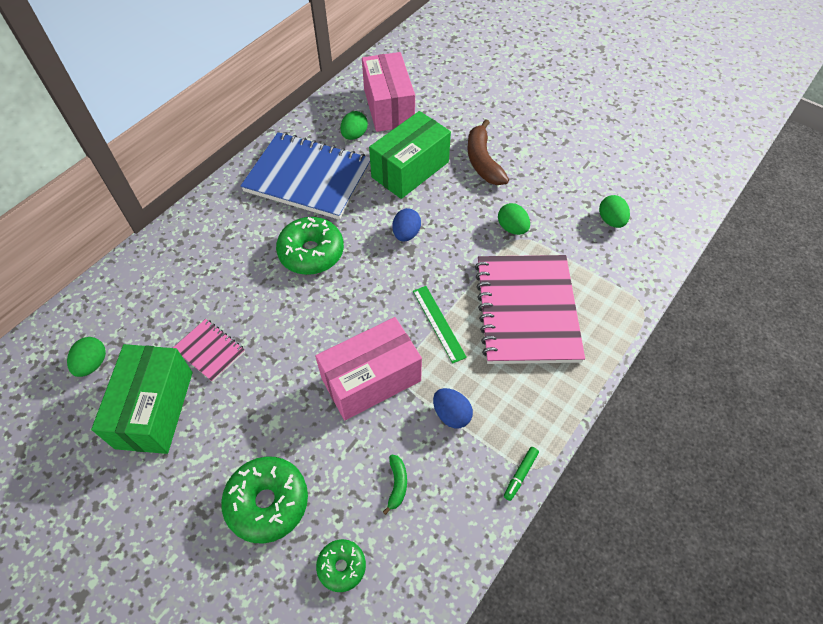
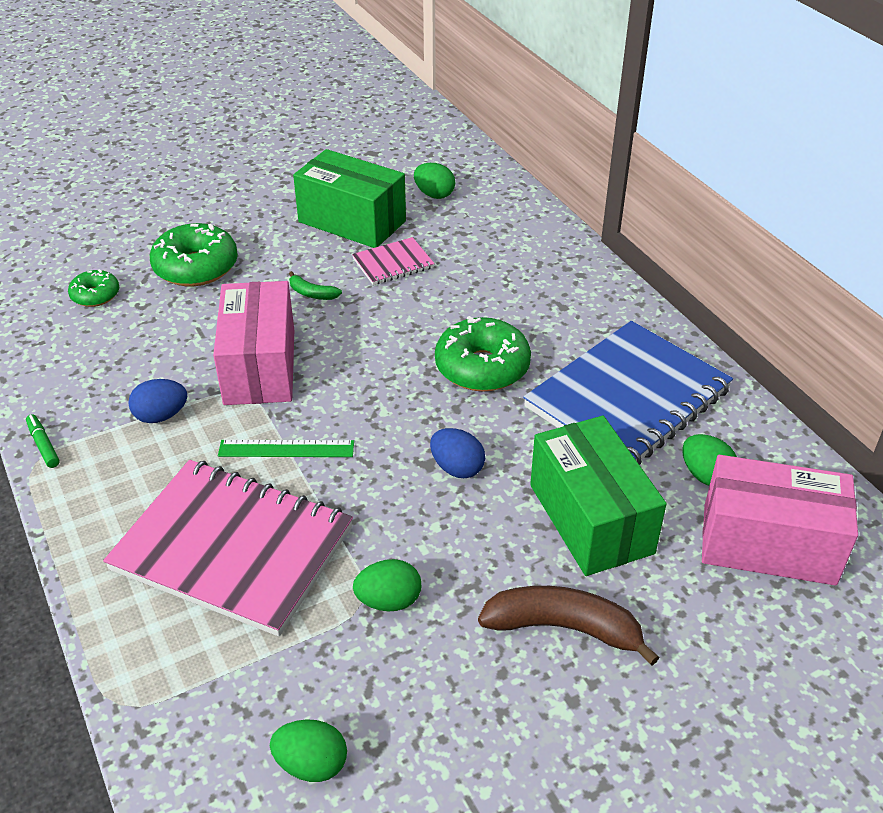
camera: 115 degrees right, 15 degrees down
green banana [383,455,407,515] -> green banana moved to [289,271,342,300]

